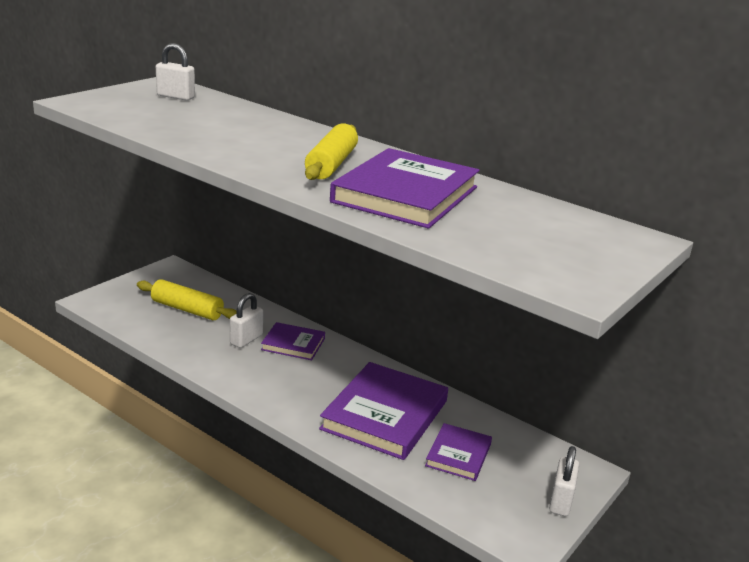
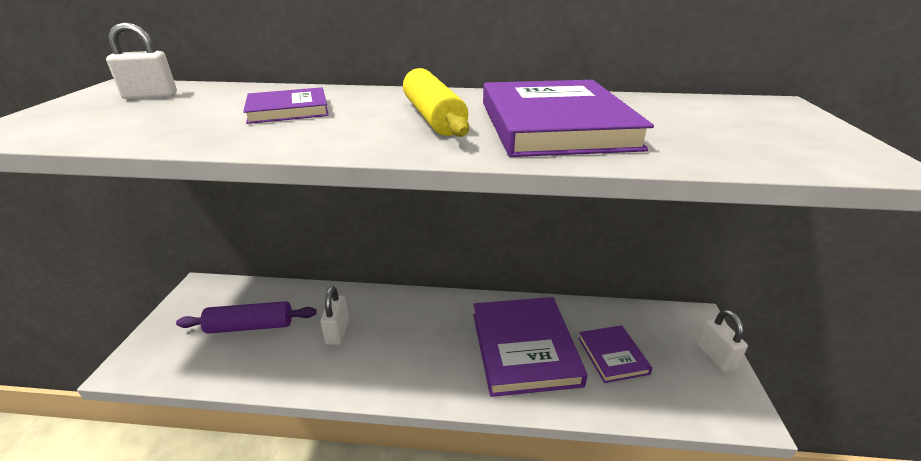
camera: 30 degrees left, 5 degrees up
yellow rolling pin [137,279,236,320] -> purple rolling pin [176,301,316,334]
purple book [261,322,325,360] -> purple book moved to [243,87,329,124]

